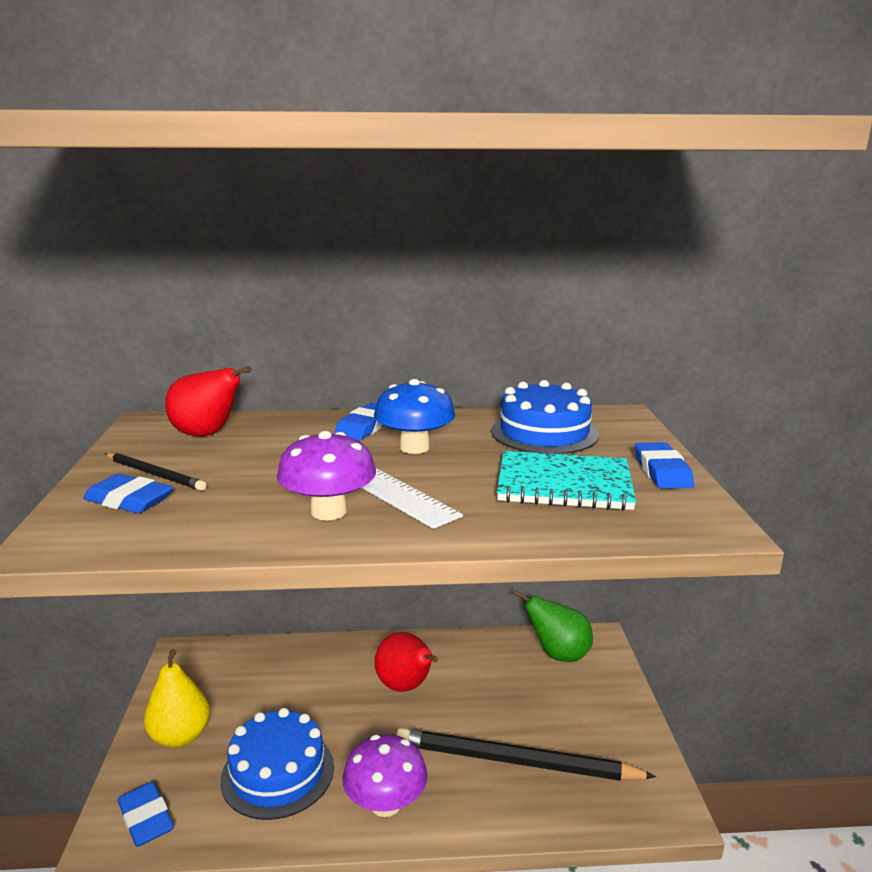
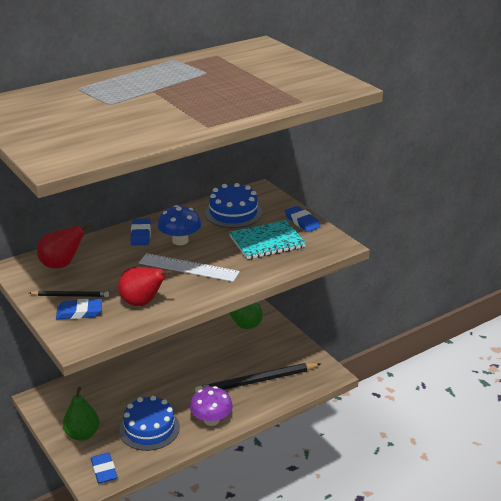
camera: 30 degrees left, 10 degrees up
blue eraser [118,782,174,847] -> blue eraser turned 45 degrees clockwise [91,453,117,483]
yellow pear [144,649,210,748] -> green pear [63,387,100,441]
purple mushroom [277,431,376,520] -> none
red pear [375,632,438,692] -> red pear moved to [118,267,173,306]

